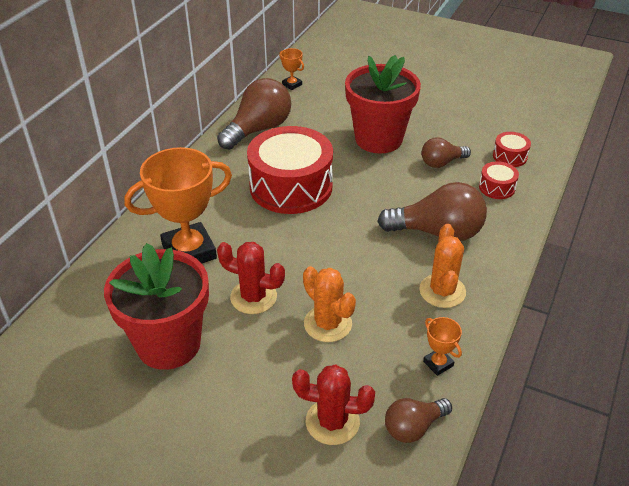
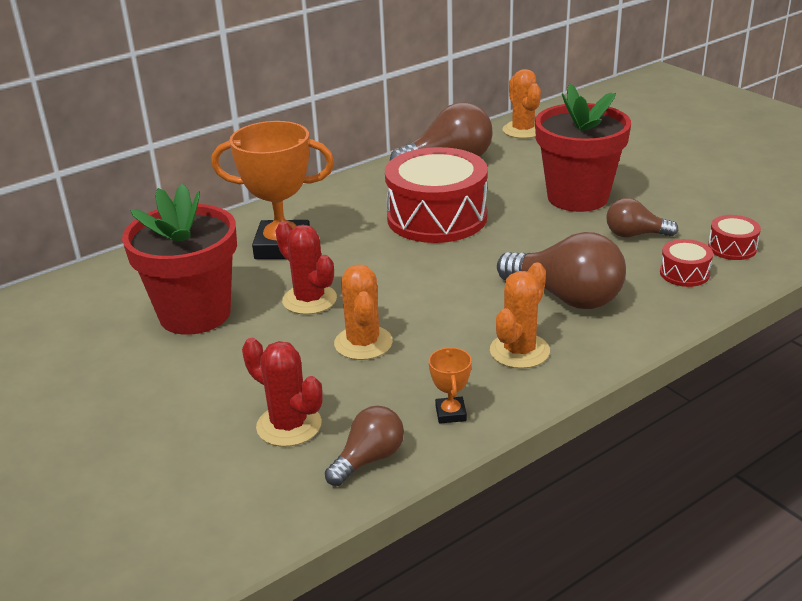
camera: 30 degrees right, 10 degrees down
orange trophy [279,48,304,90] -> orange cactus [503,69,541,138]
brown light bulb [385,398,452,443] -> brown light bulb turned 135 degrees clockwise [325,406,404,486]

